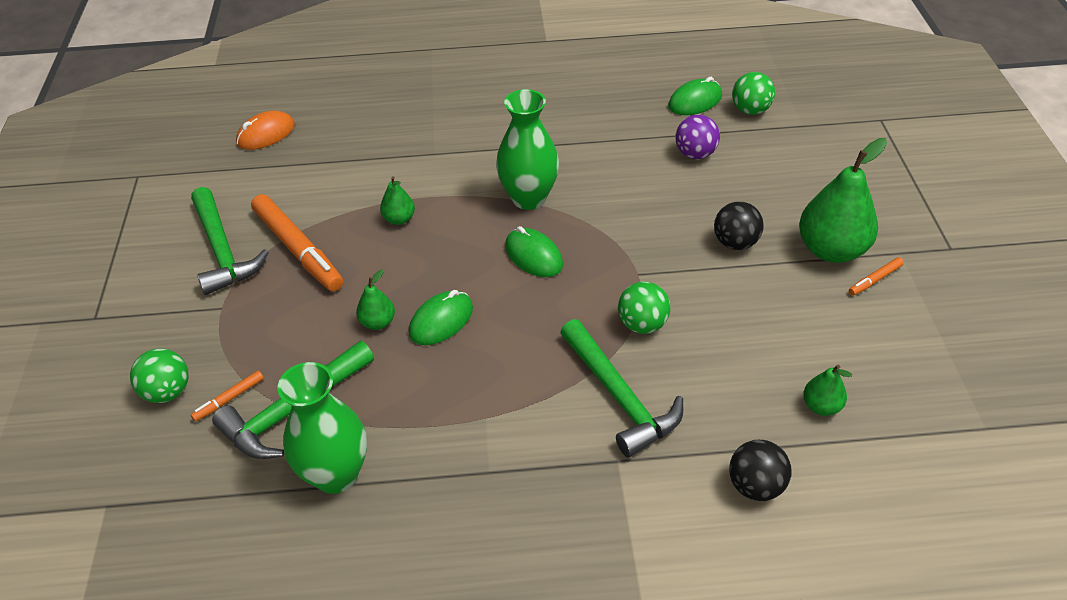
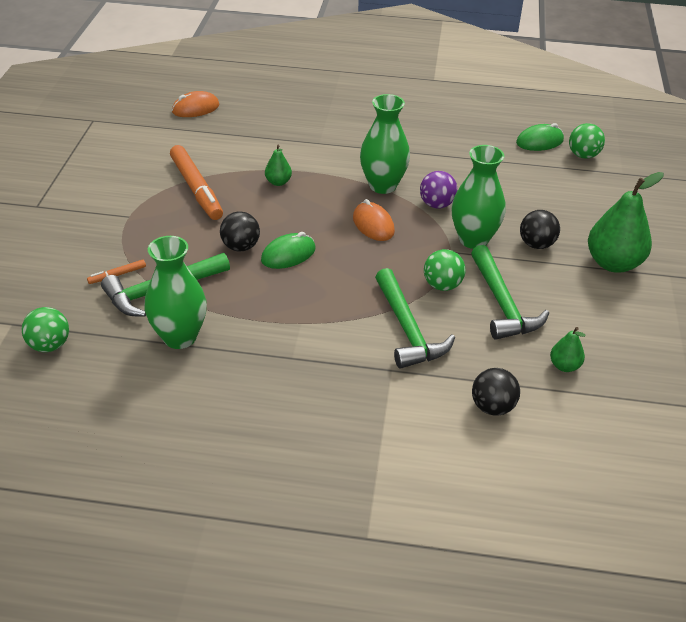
camera: 10 degrees right, 5 degrees down
green ball [130,348,189,403] -> green ball moved to [22,307,69,352]
green hammer [191,187,269,295] -> green hammer moved to [471,245,549,340]
green pear [356,270,395,330] -> black ball [220,211,260,252]
green mouse [505,226,563,277] -> orange mouse [353,199,395,241]
purple ball [675,115,720,159] -> purple ball moved to [420,171,458,208]
orange marker [849,257,904,296] -> none
none -> green vase [451,145,506,249]

